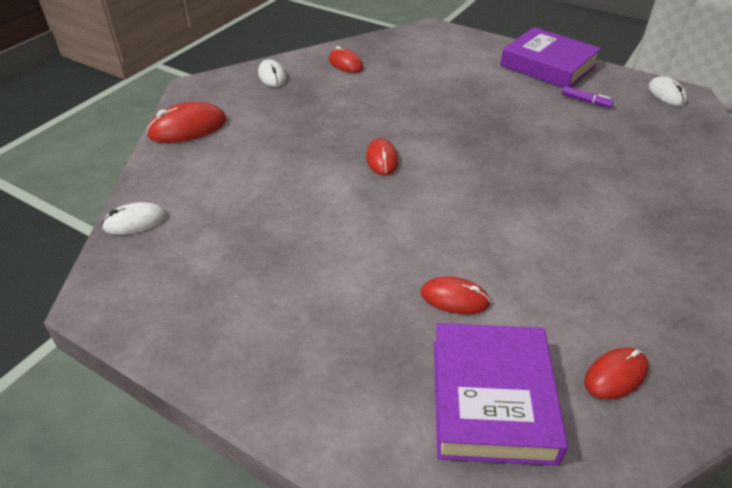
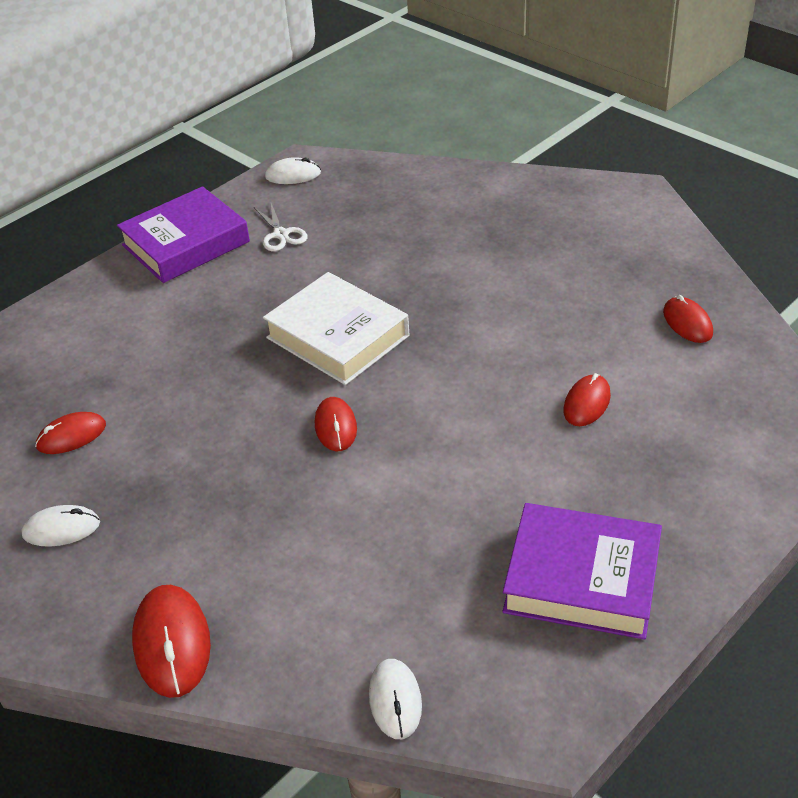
camera: 75 degrees left, 0 degrees up
red mouse [366,138,398,176] -> red mouse turned 75 degrees clockwise [315,397,357,451]
purple book [434,323,568,466] -> purple book moved to [502,503,662,640]
purple marker [562,86,614,108] -> white scissors [254,203,308,251]
none -> white book [263,272,409,385]

